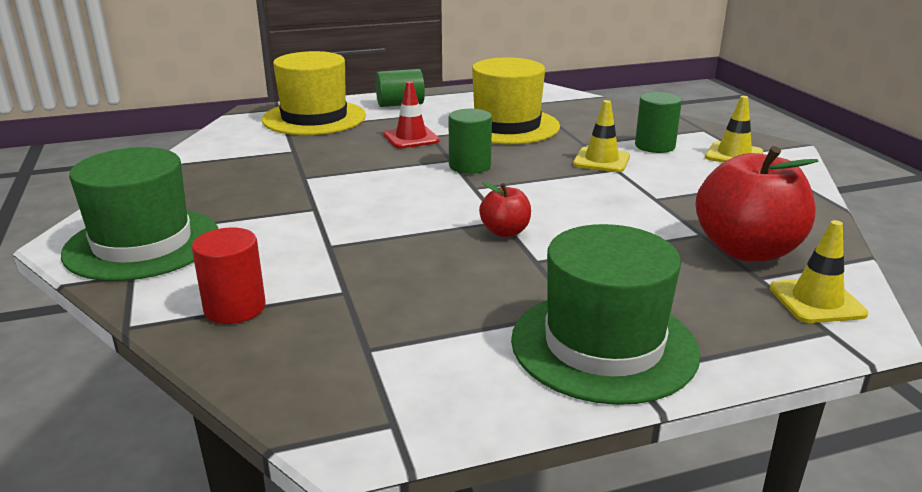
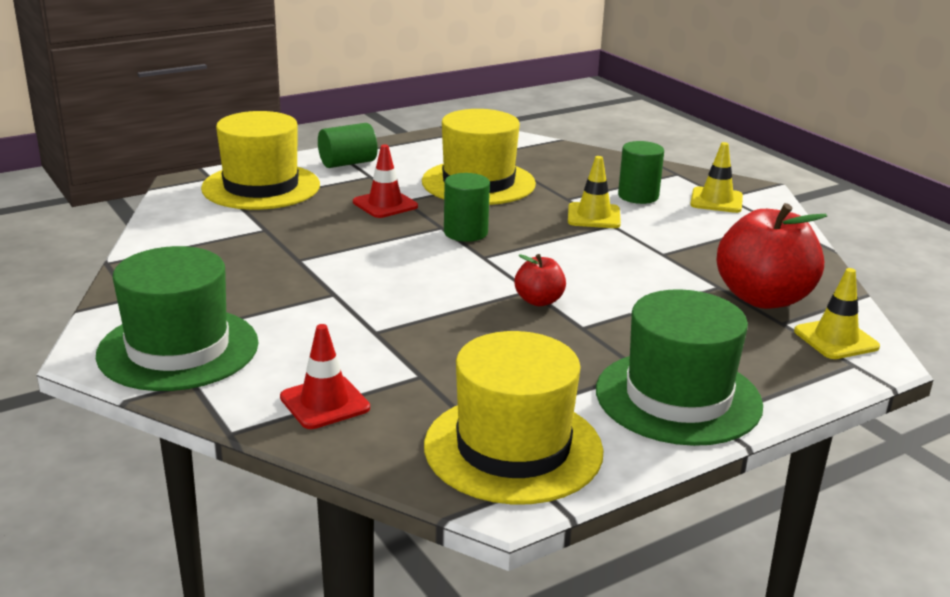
camera: 15 degrees left, 0 degrees up
red cylinder [192,228,266,324] -> red traffic cone [280,324,370,429]
none -> yellow hat [424,331,604,505]

